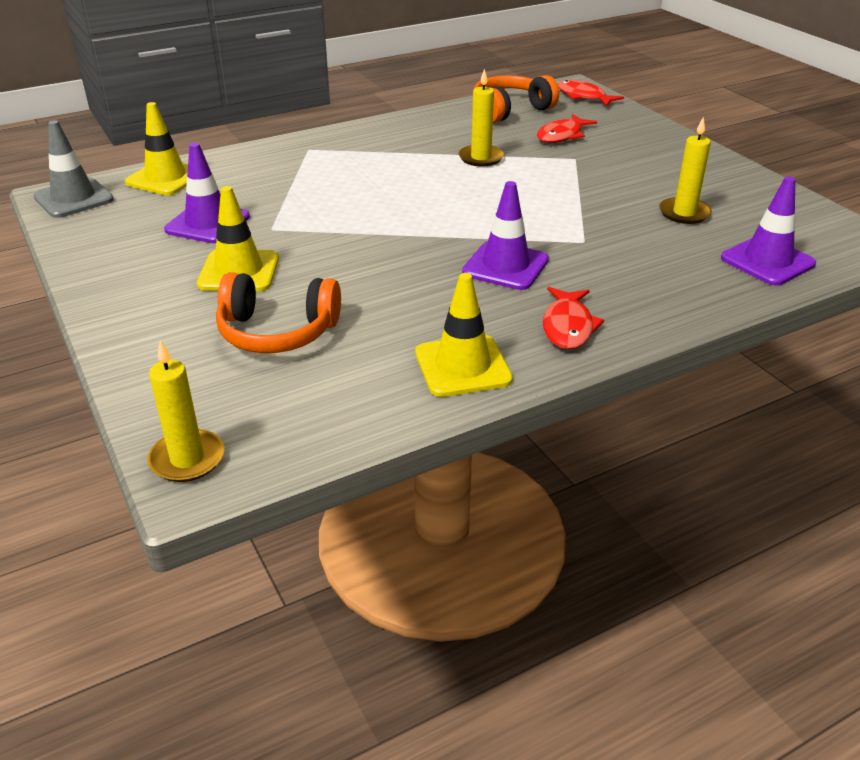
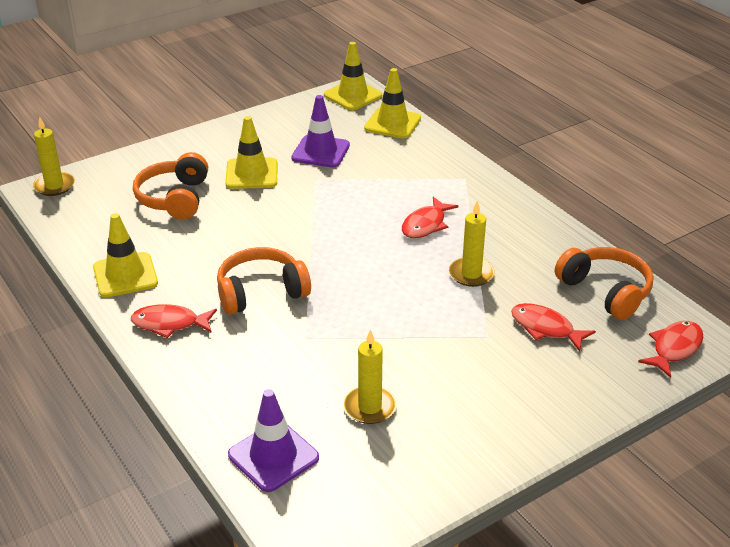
camera: 85 degrees right, 0 degrees up
grey traffic cone [33,120,114,218] -> yellow traffic cone [324,42,383,110]
purple traffic cone [462,181,549,290] -> orange headphones [217,247,311,315]
none -> red fish [402,197,459,238]

